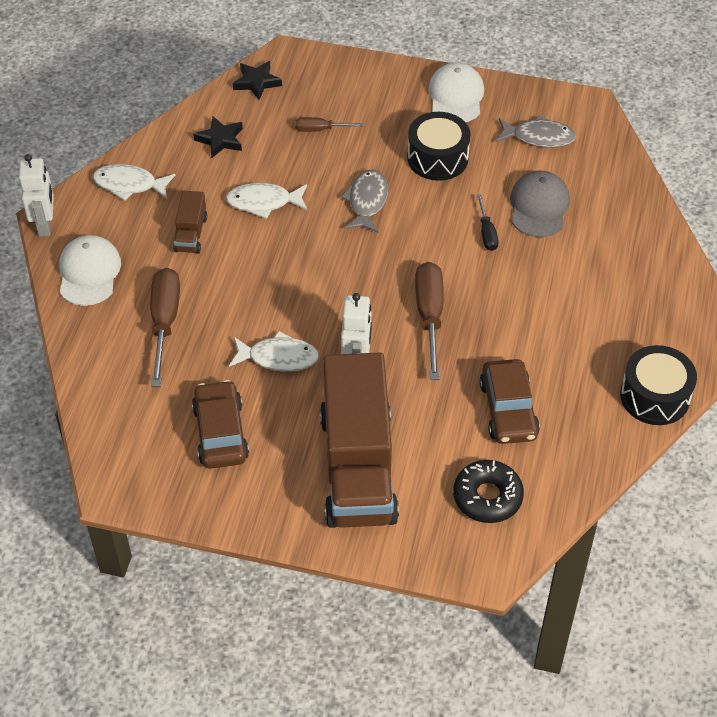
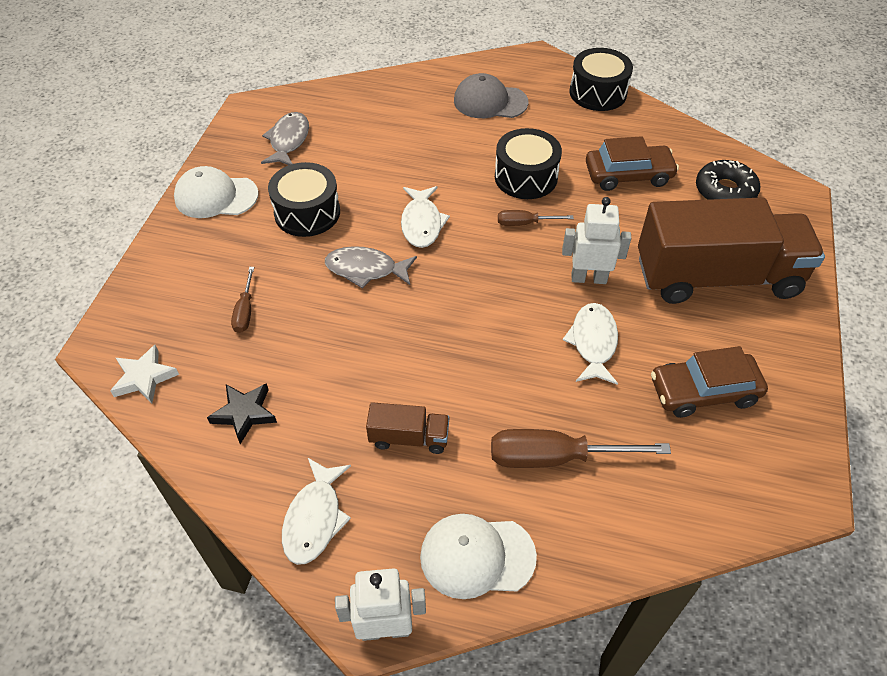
camera: 90 degrees left, 0 degrees up
white fish [226,183,308,219] -> white fish moved to [401,186,450,248]
black star [233,61,282,100] -> white star [110,345,179,403]
brown screwdriver [415,262,444,380] -> brown screwdriver [498,210,574,226], size x0.53
black screwdriver [477,194,498,251] -> none
grey cap [510,171,570,237] -> grey cap moved to [454,73,529,118]
none -> black drum [495,128,562,199]

